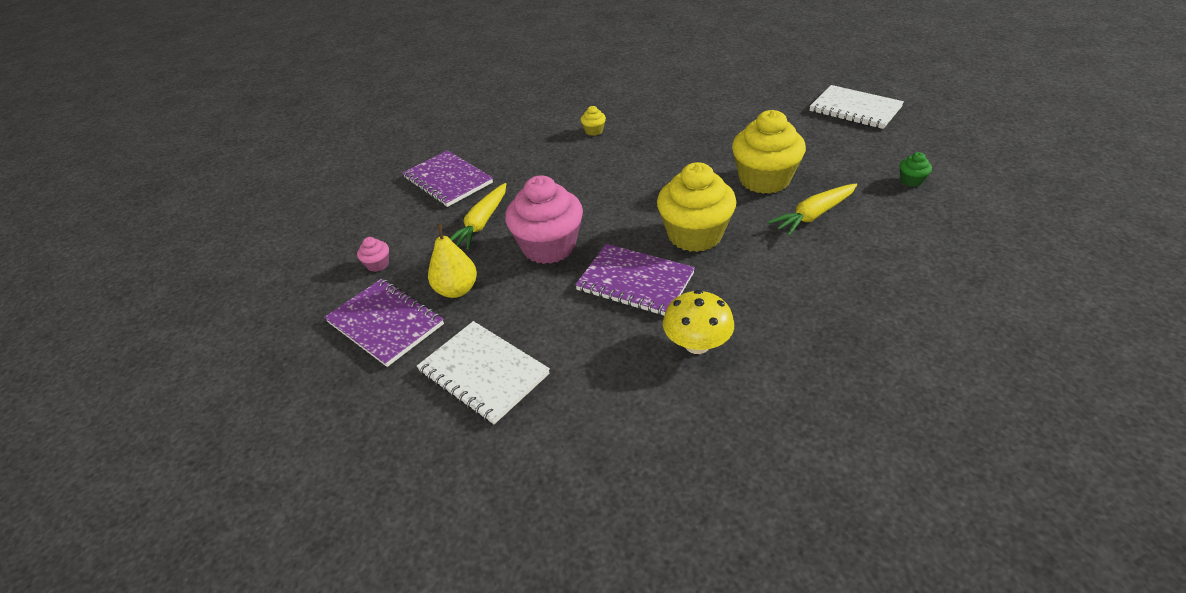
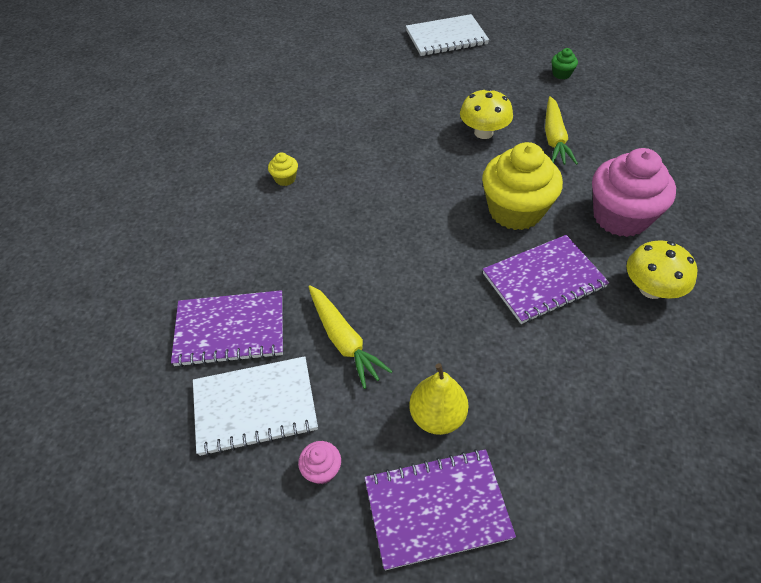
camera: 55 degrees left, 10 degrees up
white notebook [417,321,550,424] -> white notebook moved to [193,356,318,456]
pink cupcake [505,175,583,264] -> pink cupcake moved to [592,148,676,237]
yellow cupcake [732,110,806,194] -> yellow mushroom [460,88,513,139]

